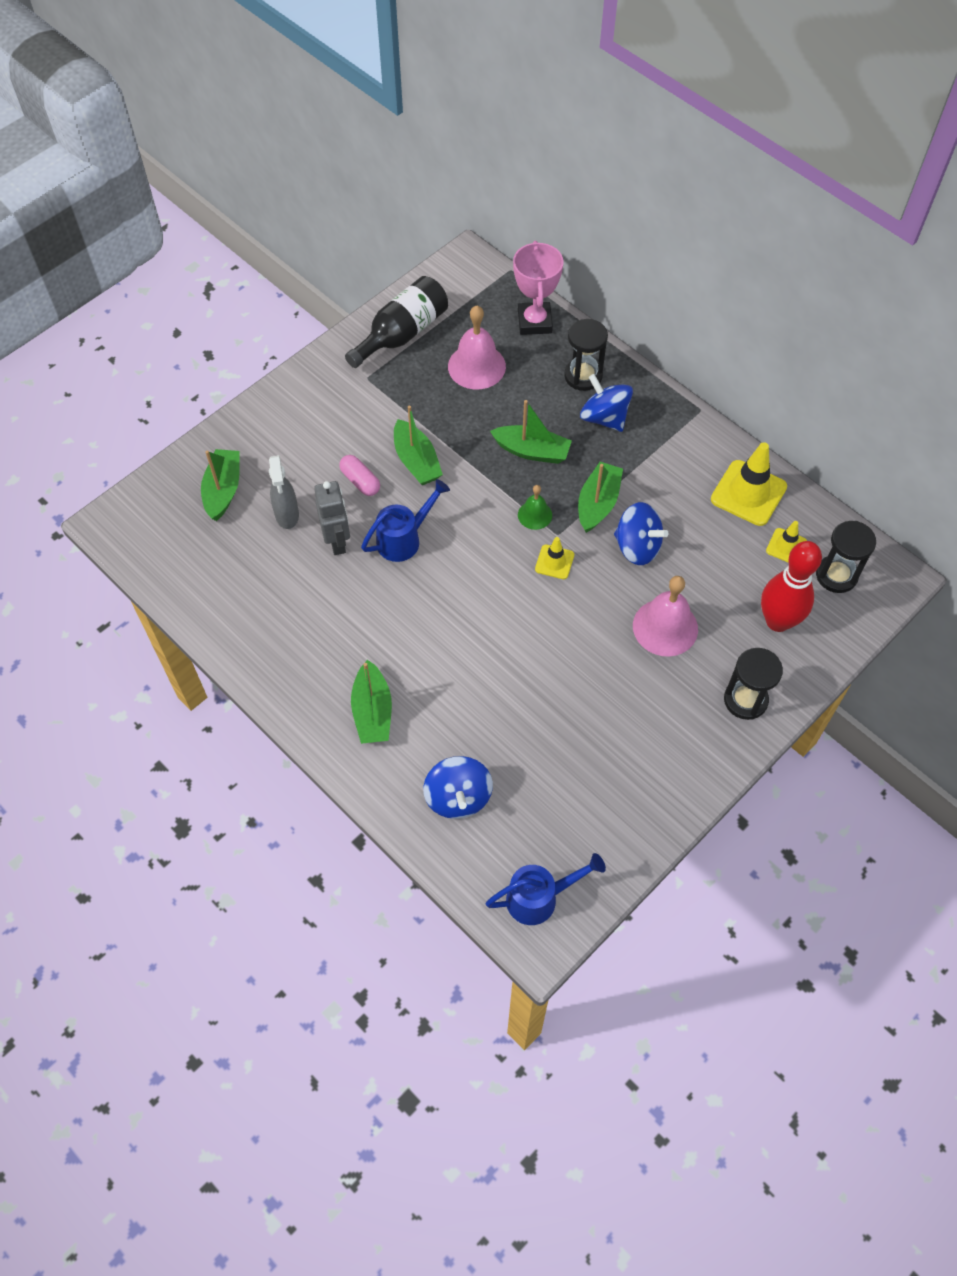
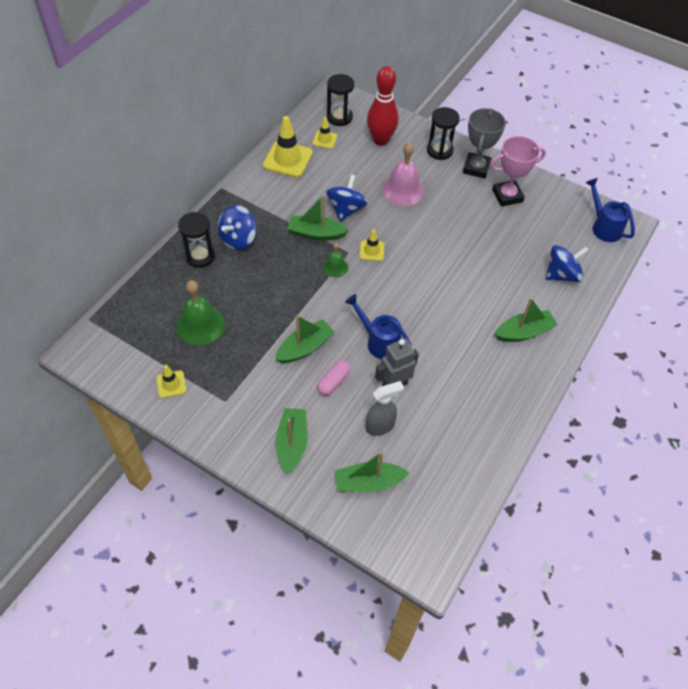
camera: 105 degrees left, 5 degrees down
black bottle [345,276,448,368] -> yellow traffic cone [157,365,186,398]
pink bell [448,305,506,389] -> green bell [176,280,225,345]
green boat [490,400,572,464] -> green boat moved to [275,408,308,474]
pink trophy [513,241,563,335] -> pink trophy moved to [490,136,546,207]
none -> grey trophy [463,108,506,178]

